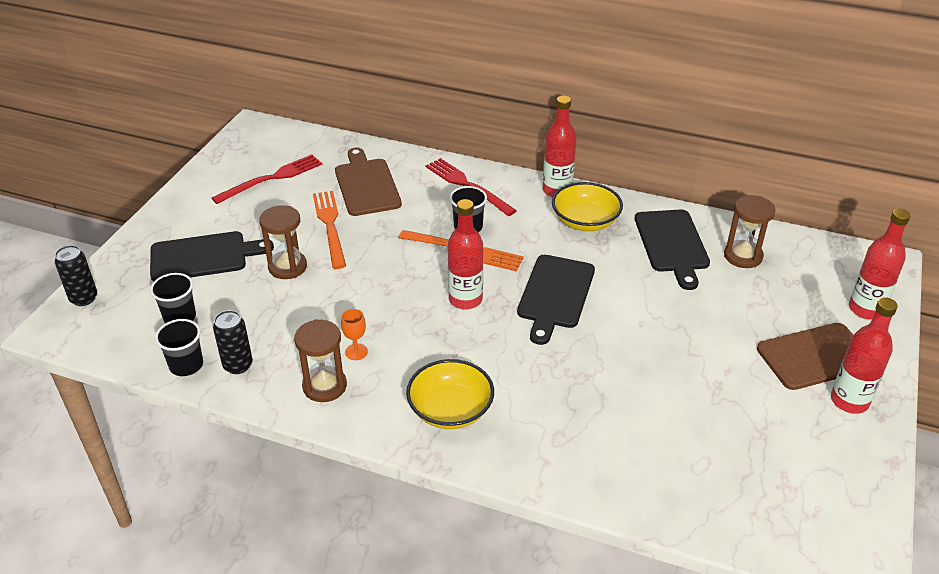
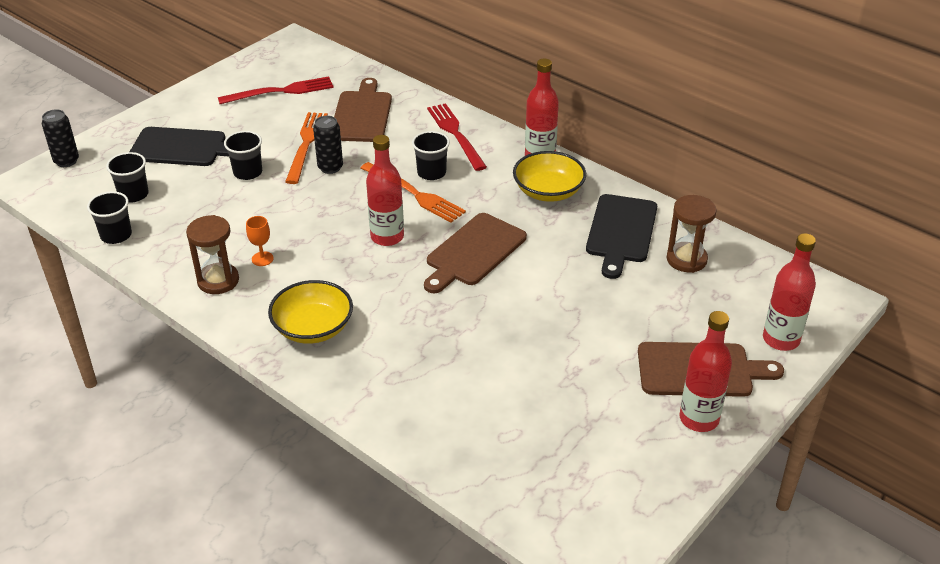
camera: 20 degrees right, 0 degrees up
black can [213,310,253,374] -> black can moved to [313,116,343,174]
brown hourglass [259,205,307,279] -> black cup [224,131,262,180]
black cutting board [517,255,595,345] -> brown cutting board [424,213,527,293]

